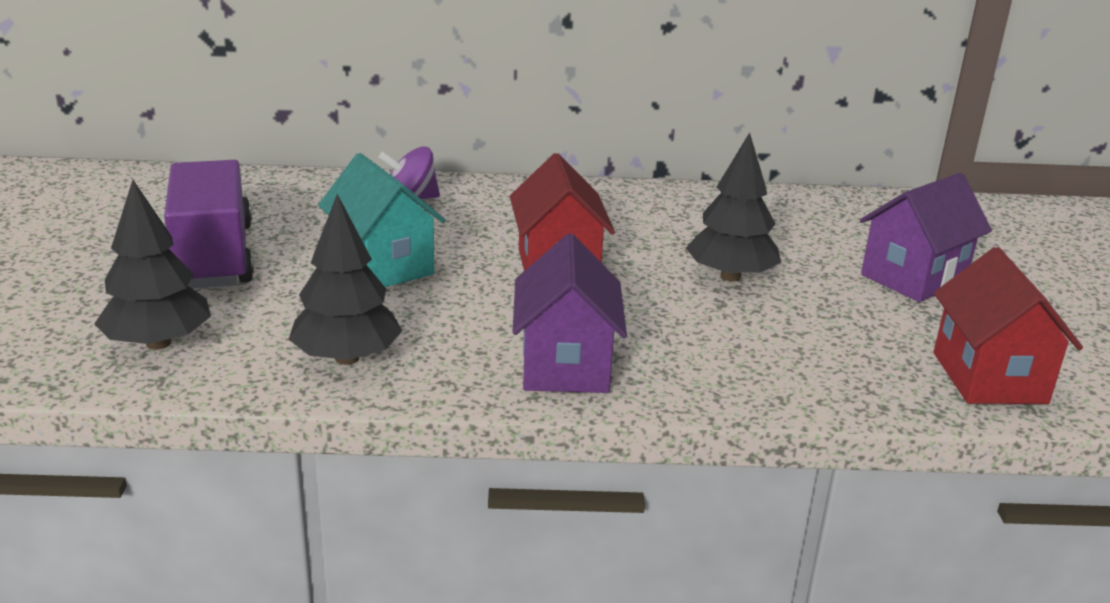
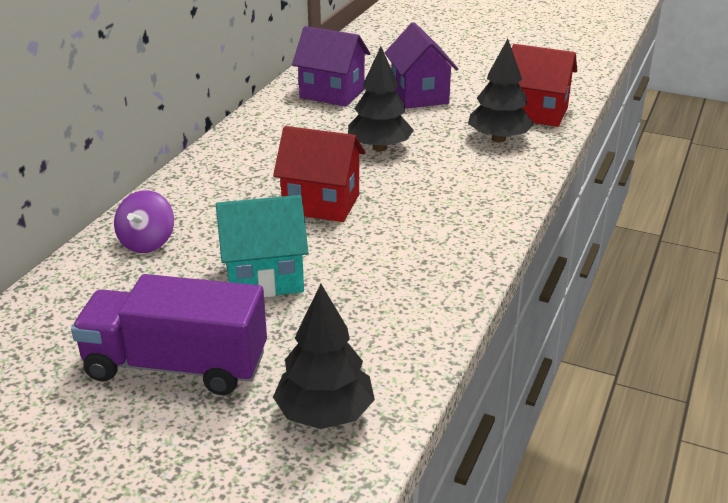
camera: 65 degrees left, 5 degrees up
black tree [288,194,402,365] -> black tree moved to [468,39,534,142]
purple house [513,234,627,393] -> purple house moved to [292,26,370,107]

